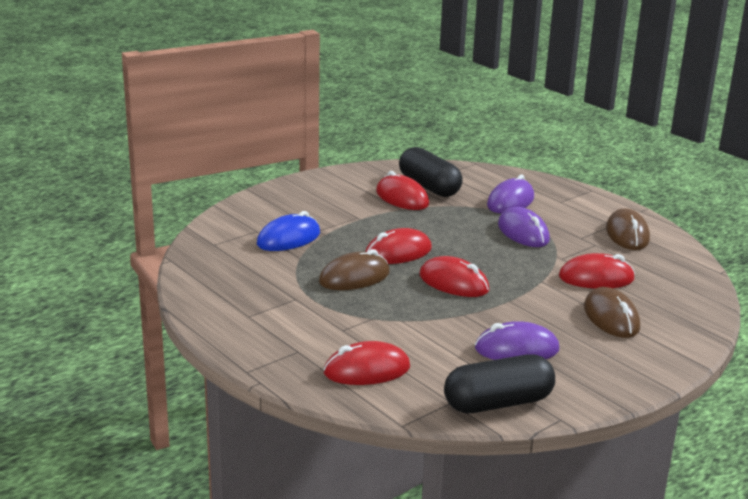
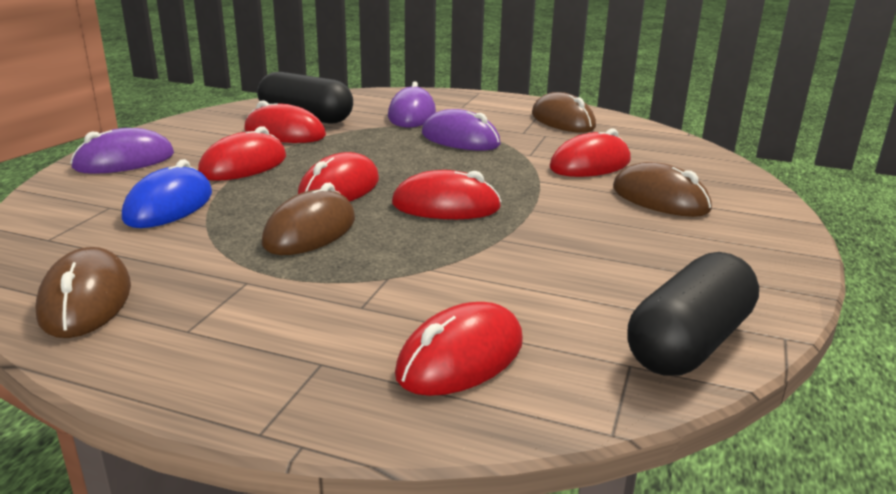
camera: 30 degrees left, 0 degrees up
purple mouse [475,321,559,360] -> purple mouse moved to [70,128,174,174]
none -> brown mouse [35,247,131,338]
none -> red mouse [198,126,286,181]

